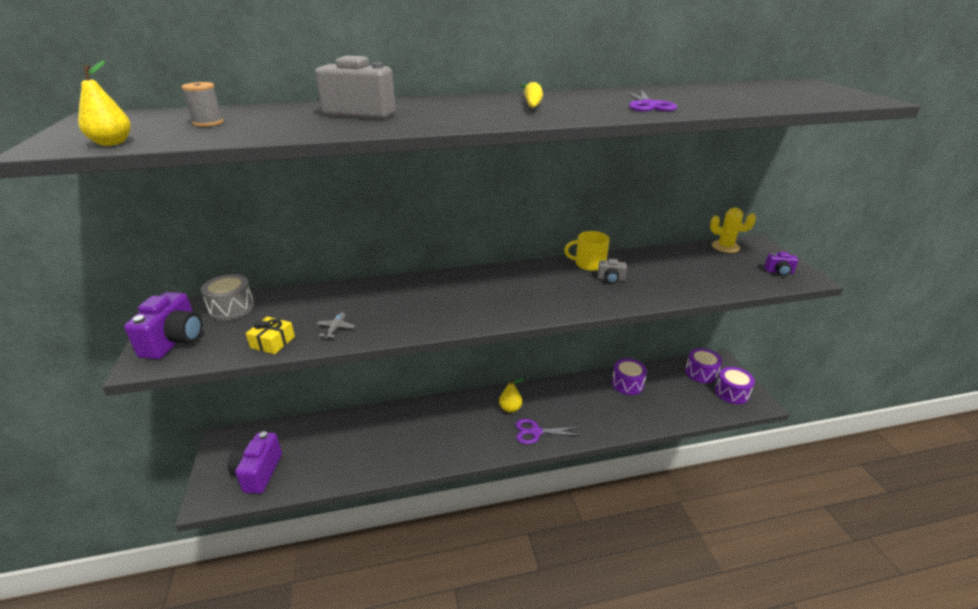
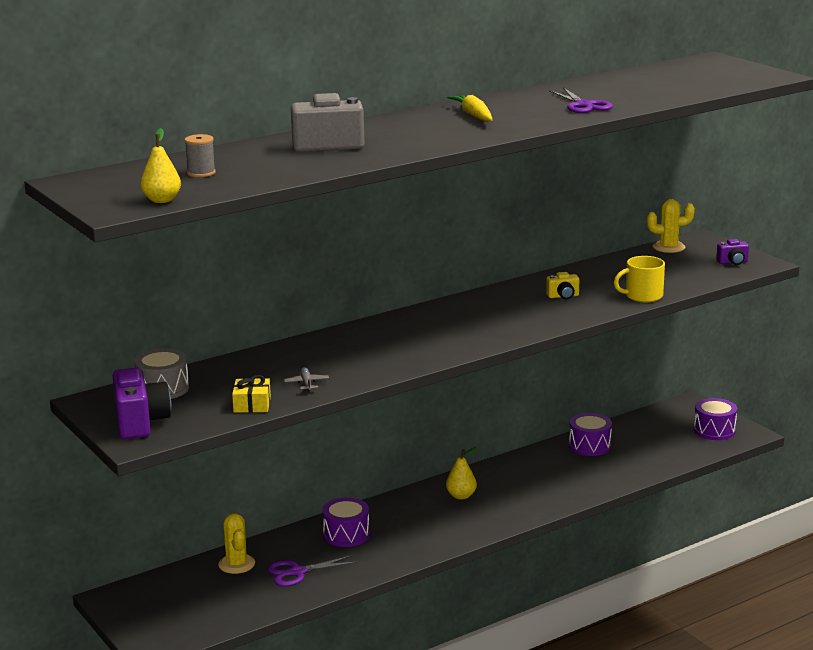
camera: 20 degrees left, 10 degrees down
purple camera [228,431,282,494] -> none
purple scissors [515,419,579,444] -> purple scissors moved to [267,555,359,587]
yellow mug [564,231,610,271] -> yellow mug moved to [614,256,665,302]
grey camera [597,259,627,284] -> yellow camera [546,272,579,299]
purple drum [685,348,722,383] -> purple drum moved to [322,498,370,547]
none -> yellow cactus [218,513,255,574]

